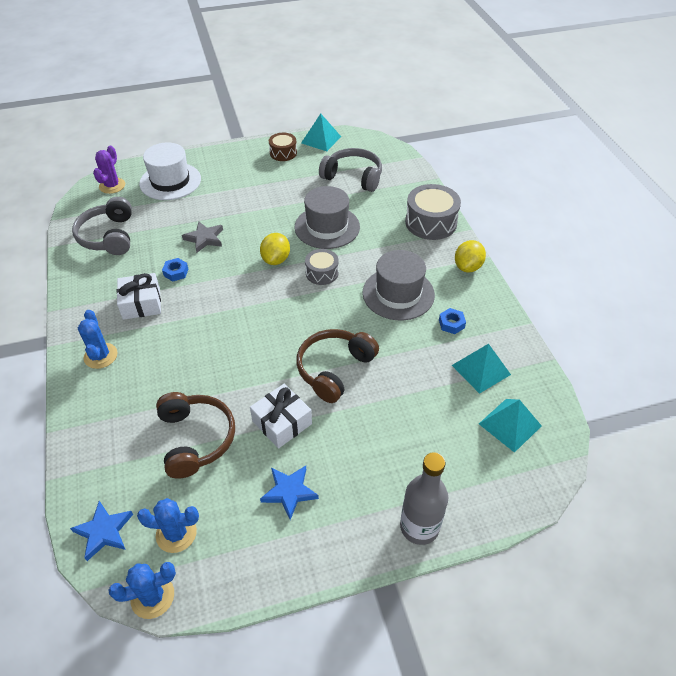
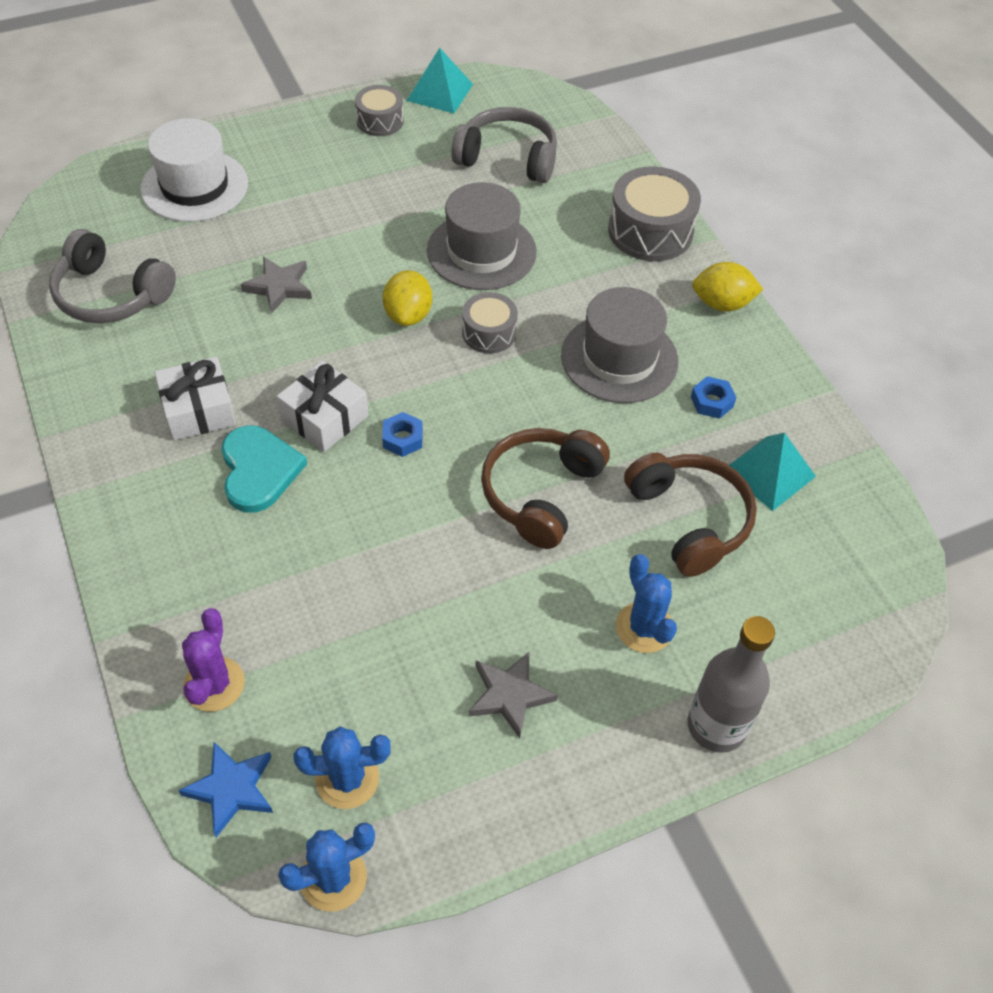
camera: 10 degrees left, 5 degrees up
grey headphones [72,197,132,255] -> grey headphones turned 45 degrees counterclockwise [49,229,176,323]
blue cactus [78,310,118,369] -> blue cactus moved to [616,554,677,653]
purple cactus [93,146,125,194] -> purple cactus moved to [182,608,245,712]
brown headphones [156,392,235,479] -> brown headphones moved to [624,453,757,577]
blue nut [162,258,188,282] -> blue nut moved to [382,412,423,457]
white gift [250,384,312,449] -> white gift moved to [277,361,369,452]
blue star [260,466,319,520] -> grey star [469,652,558,738]
brown drum [269,133,297,161] -> grey drum [355,85,404,136]
yellow lemon [455,240,486,272] -> yellow lemon turned 75 degrees clockwise [692,262,763,311]
turquoise pyramid [479,399,542,453] -> none
none -> turquoise heart [221,425,307,513]

